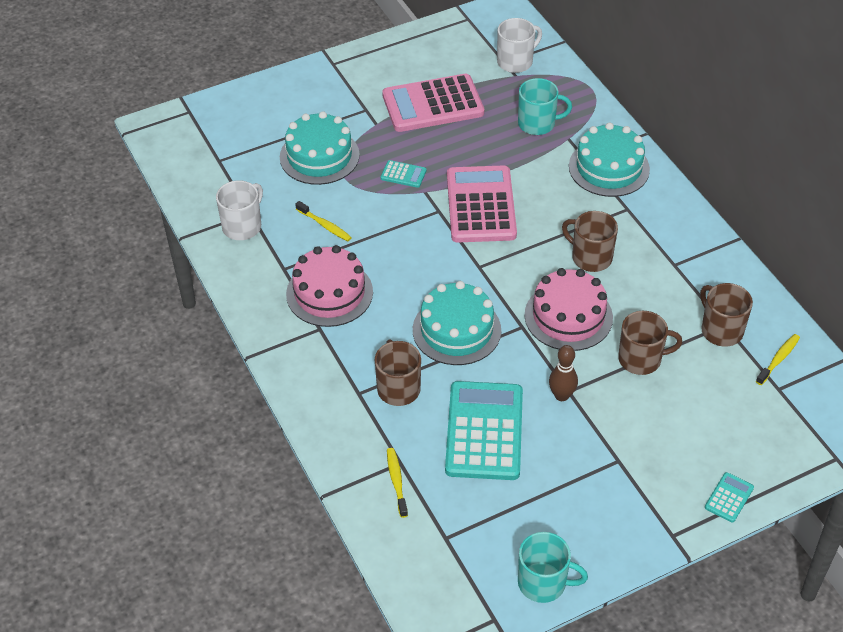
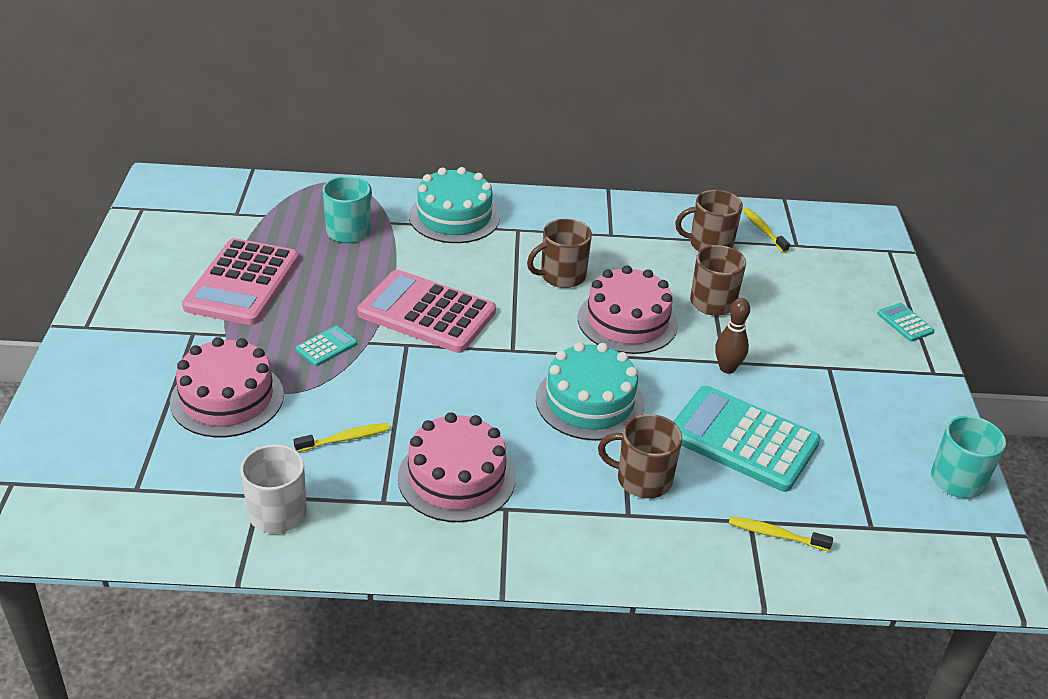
camera: 65 degrees left, 10 degrees down
turquoise cake [280,111,360,185] -> pink cake [170,337,284,437]
white mug [497,18,542,73] -> none

